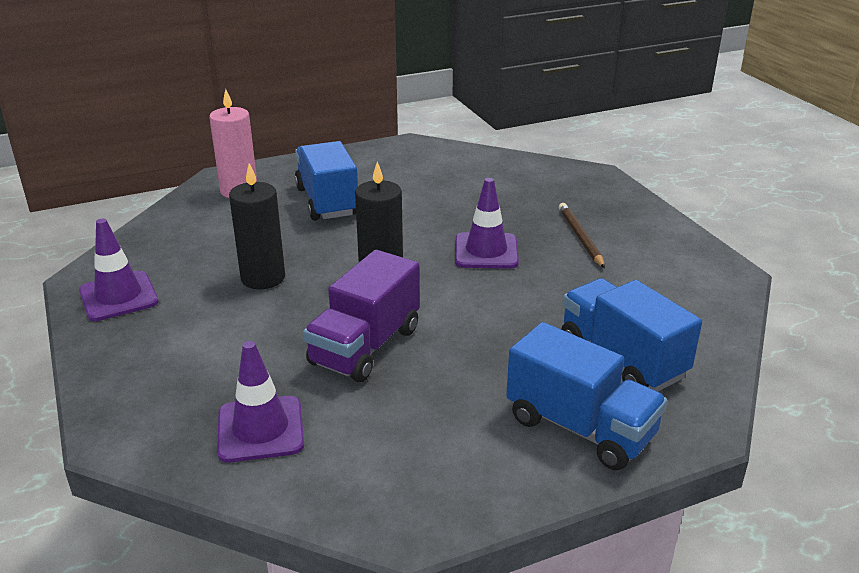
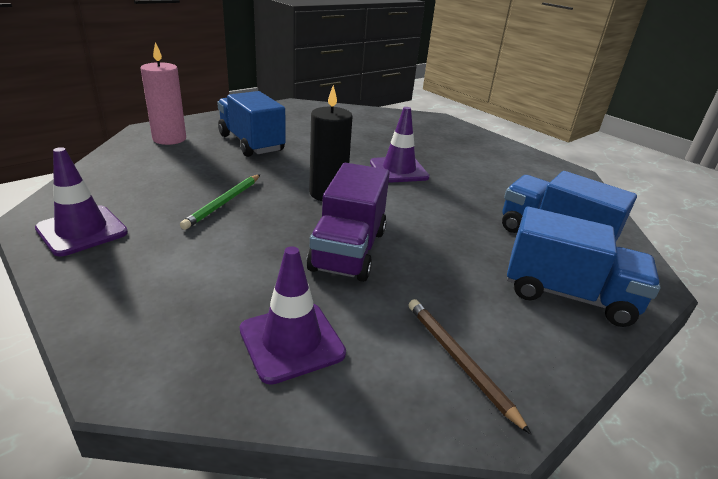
camera: 20 degrees left, 0 degrees up
black candle [229,163,285,289] -> green pencil [180,174,260,230]
brown pencil [559,203,605,268] -> brown pencil moved to [408,299,531,434]

